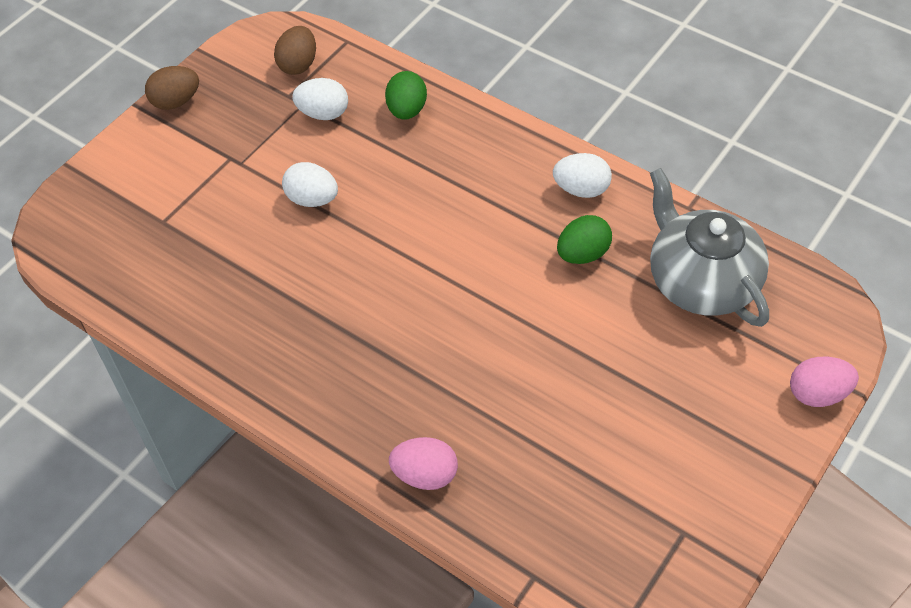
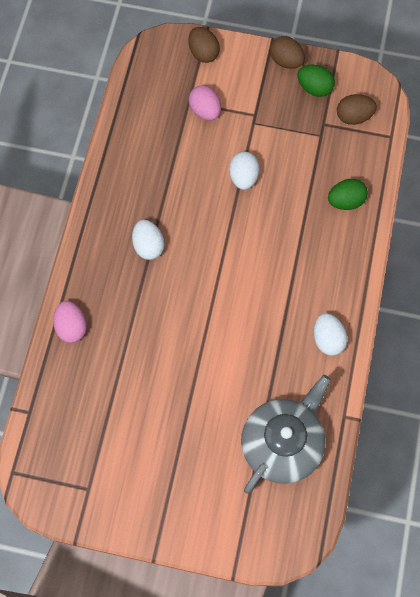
camera: 65 degrees right, 15 degrees up
white egg [292,78,348,120] -> white egg moved to [132,220,164,260]
green egg [557,215,612,264] -> green egg moved to [297,65,335,97]
pink egg [790,357,859,407] -> pink egg moved to [189,85,221,120]
none -> brown egg [189,27,220,63]

